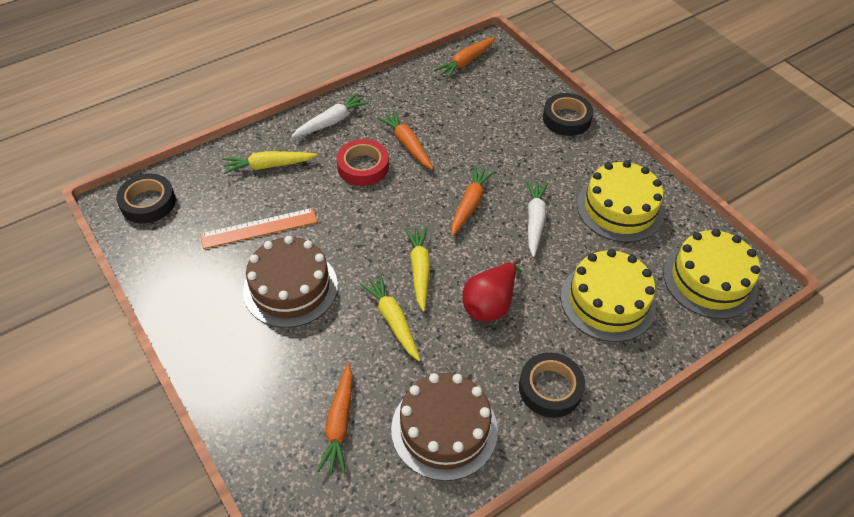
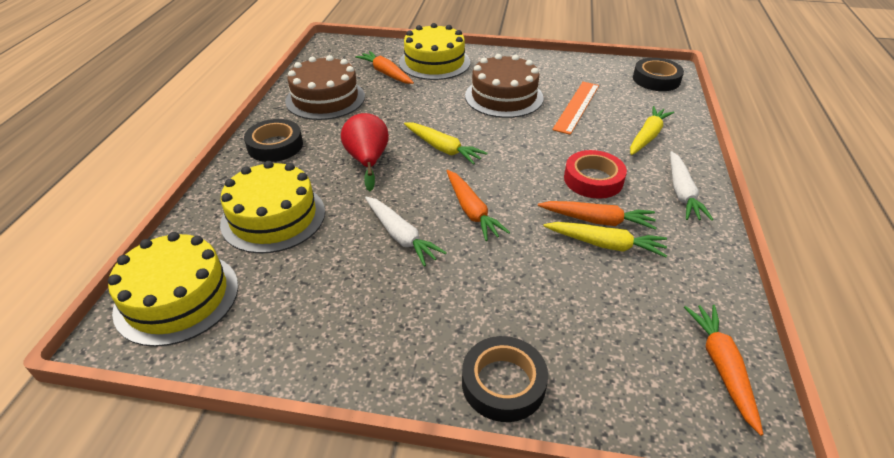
camera: 135 degrees right, 10 degrees down
yellow carrot [359,274,420,361] -> yellow carrot moved to [543,222,667,257]
yellow cake [577,161,664,242] -> yellow cake moved to [399,23,470,80]

